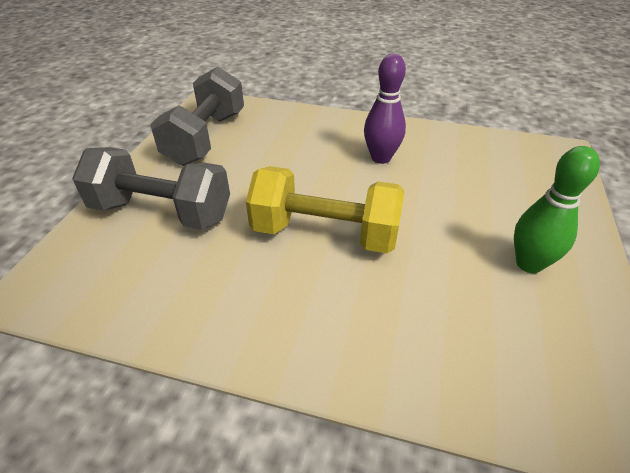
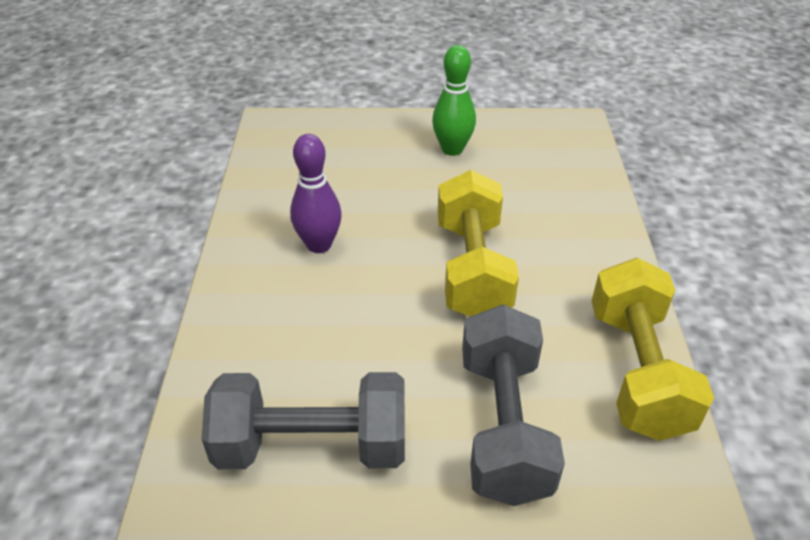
camera: 105 degrees left, 0 degrees up
none -> yellow dumbbell [592,258,714,441]

